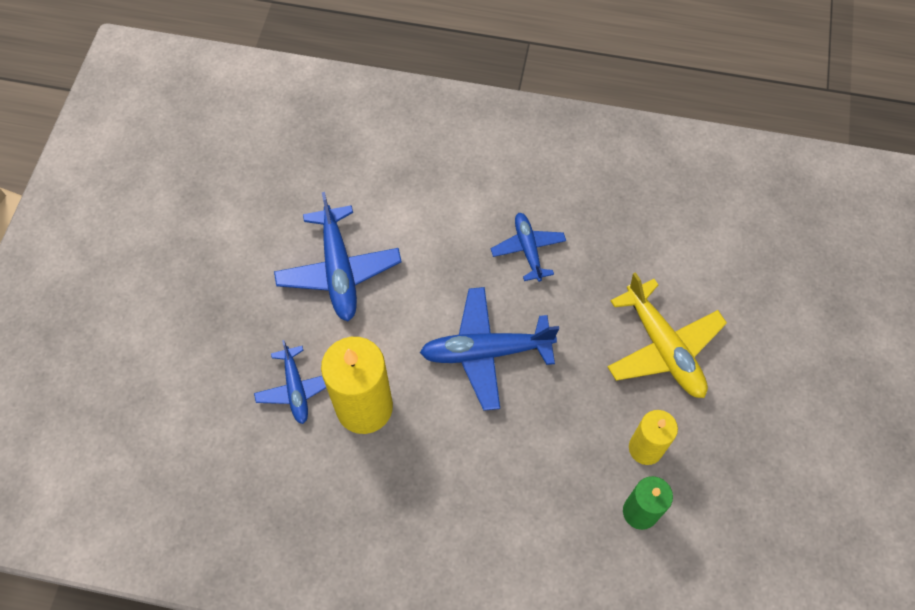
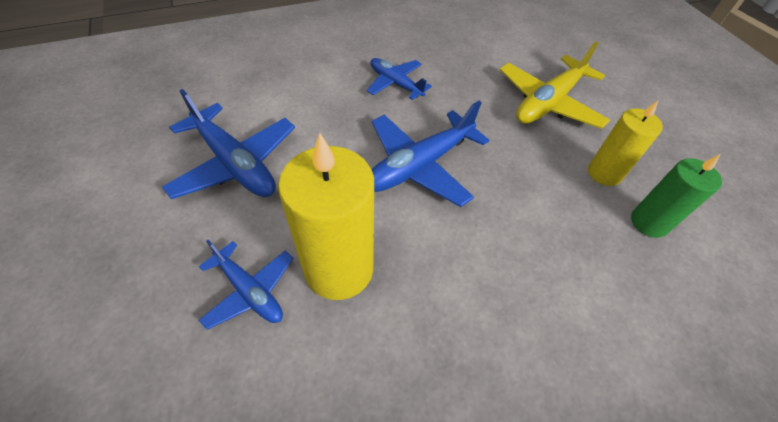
camera: 35 degrees left, 10 degrees down
yellow plane [607,272,727,398] -> yellow plane turned 105 degrees clockwise [499,41,610,129]

